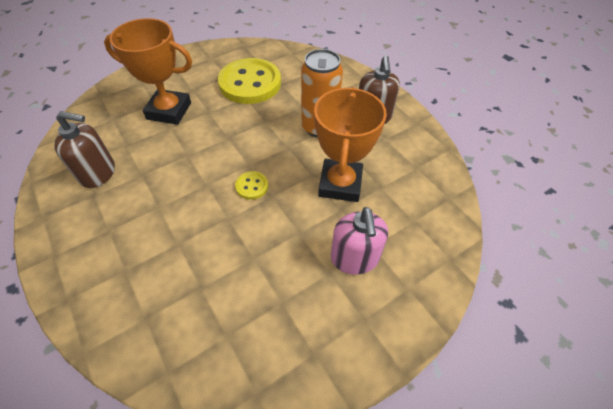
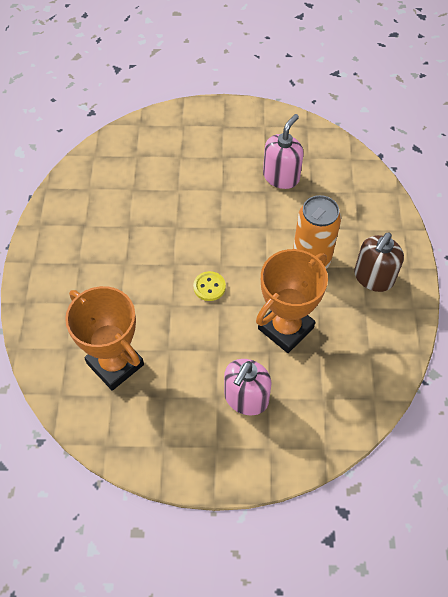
camera: 35 degrees right, 5 degrees up
brown soap dispenser [55,111,115,188] -> none
orange trophy [104,18,192,125] -> orange trophy moved to [65,286,144,391]
yellow button [218,58,281,104] -> pink soap dispenser [263,114,304,189]

